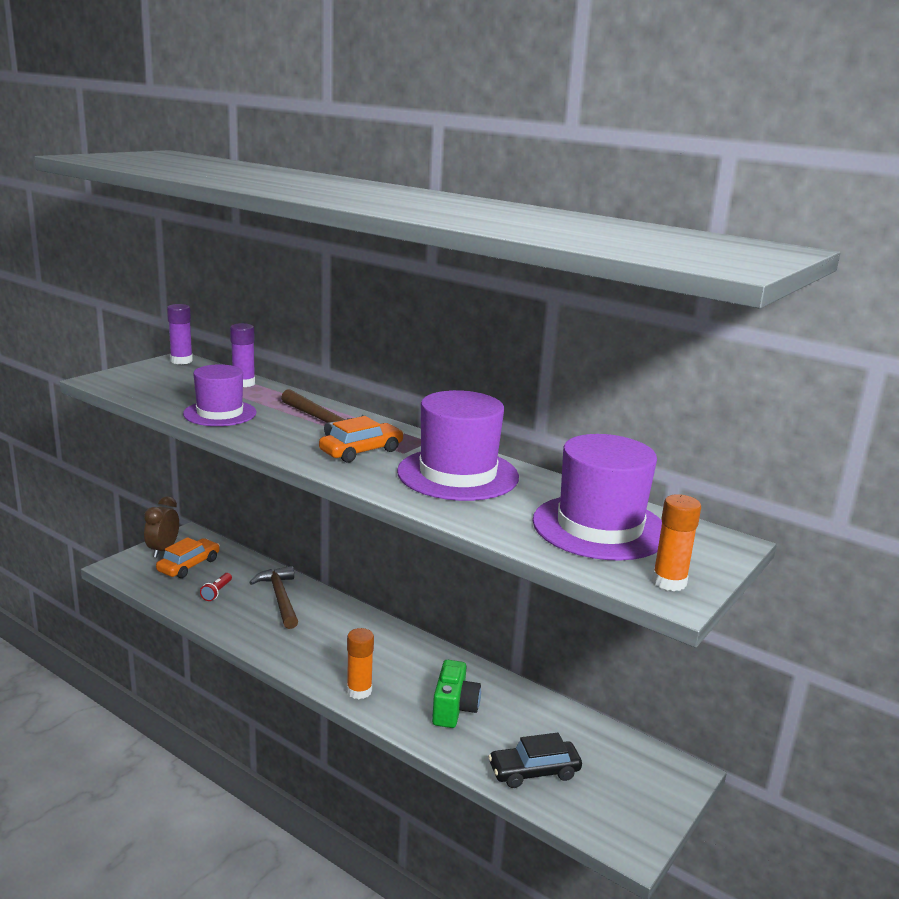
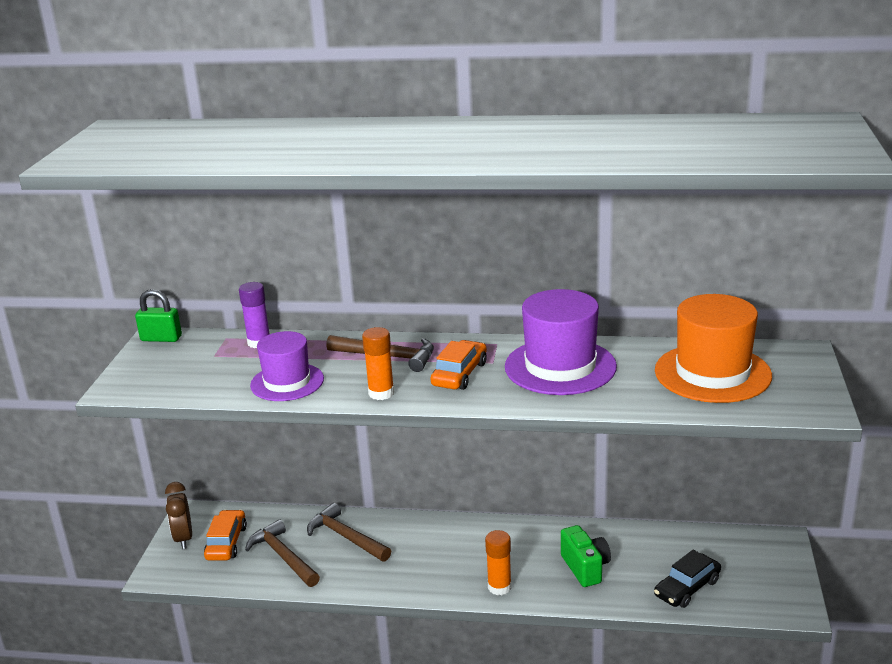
camera: 25 degrees left, 5 degrees up
purple glue stick [167,304,193,364] -> green padlock [135,289,182,342]
red flashlight [200,573,232,601] -> brown hammer [245,519,320,587]
purple hat [533,434,662,561] -> orange hat [655,294,772,403]
orange glue stick [652,494,701,591] -> orange glue stick moved to [362,327,394,400]

